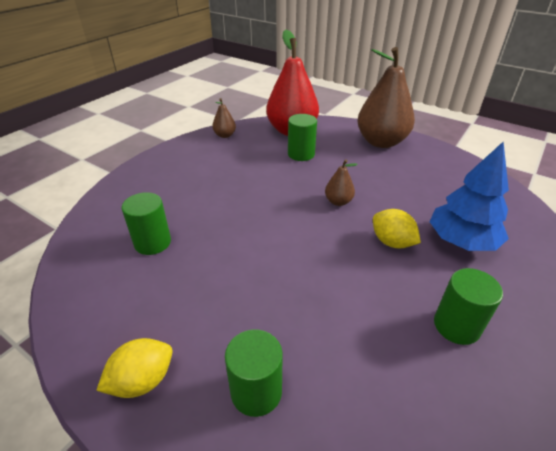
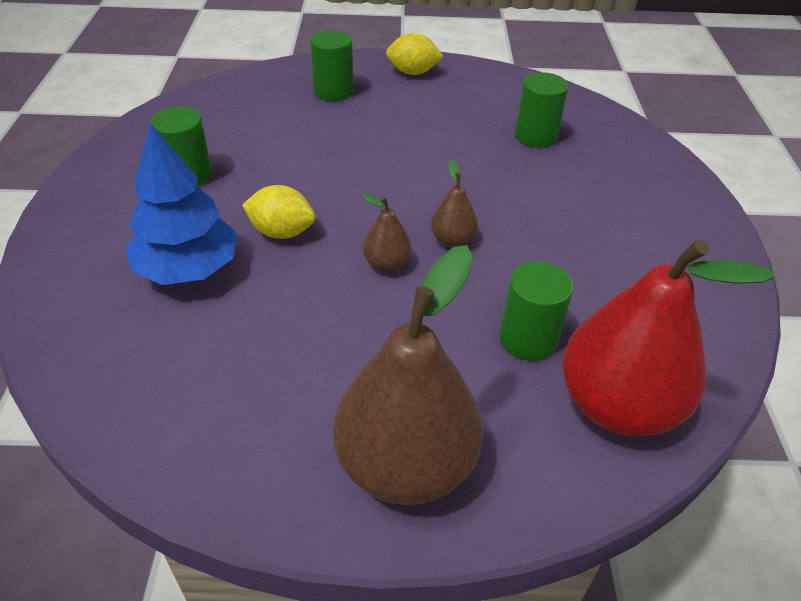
camera: 145 degrees right, 5 degrees up
yellow lemon [96,338,173,398] -> yellow lemon turned 75 degrees clockwise [386,33,443,75]
brown pear [212,98,236,138] -> brown pear moved to [431,160,478,247]

